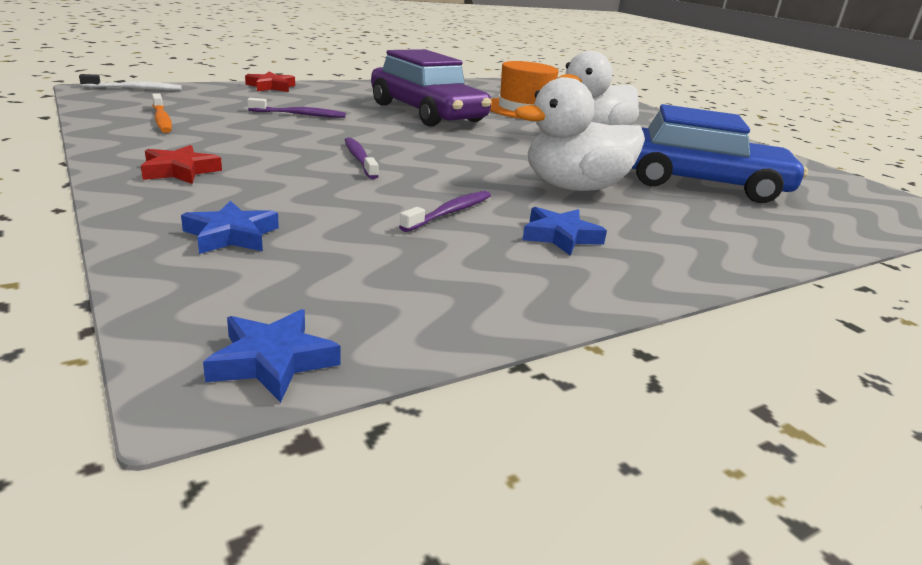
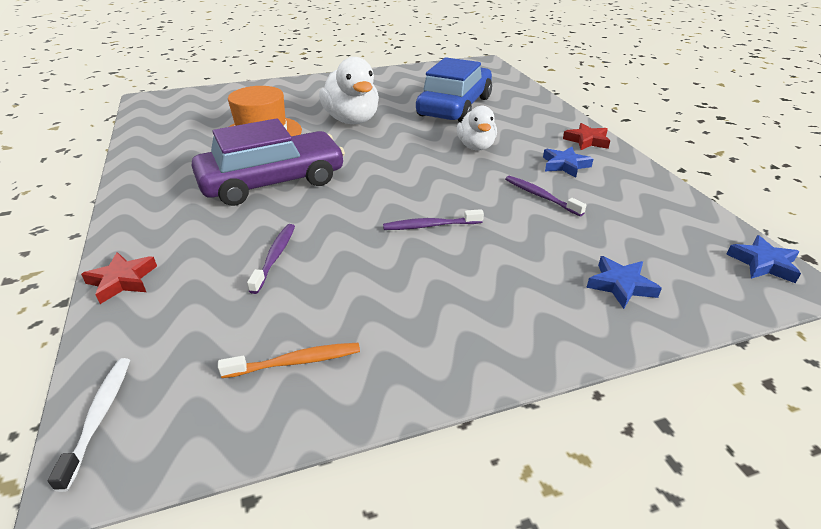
camera: 75 degrees left, 10 degrees up
red star [141,145,222,184] -> red star moved to [563,123,610,150]
white duck [515,77,645,191] -> white duck [457,106,497,151], size x0.64

